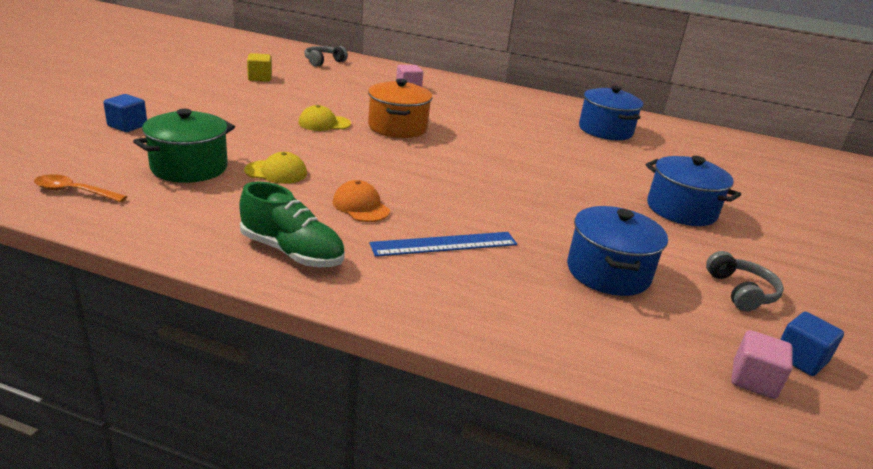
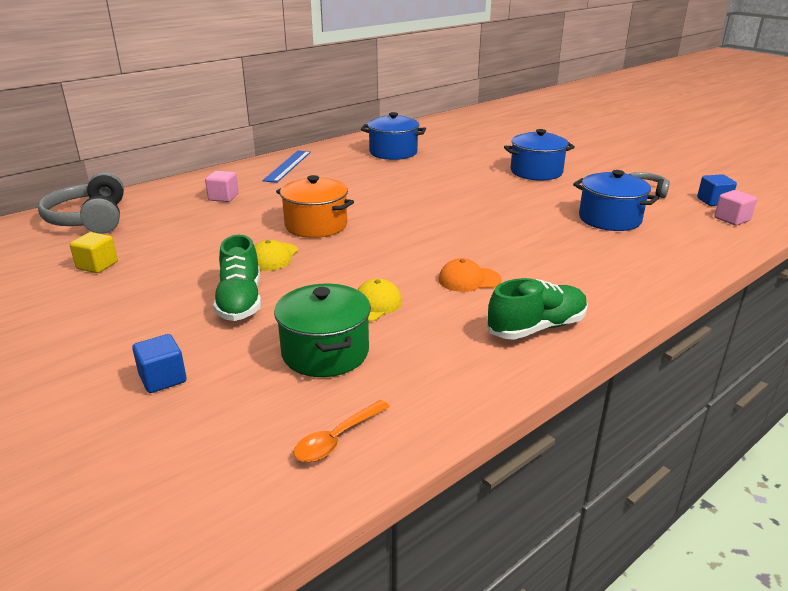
camera: 55 degrees left, 0 degrees up
grey headphones [304,46,348,67] -> grey headphones [38,172,124,234], size x1.73
blue ruler [369,232,517,257] -> blue ruler moved to [262,151,311,183]
none -> green shoe [213,235,261,321]

